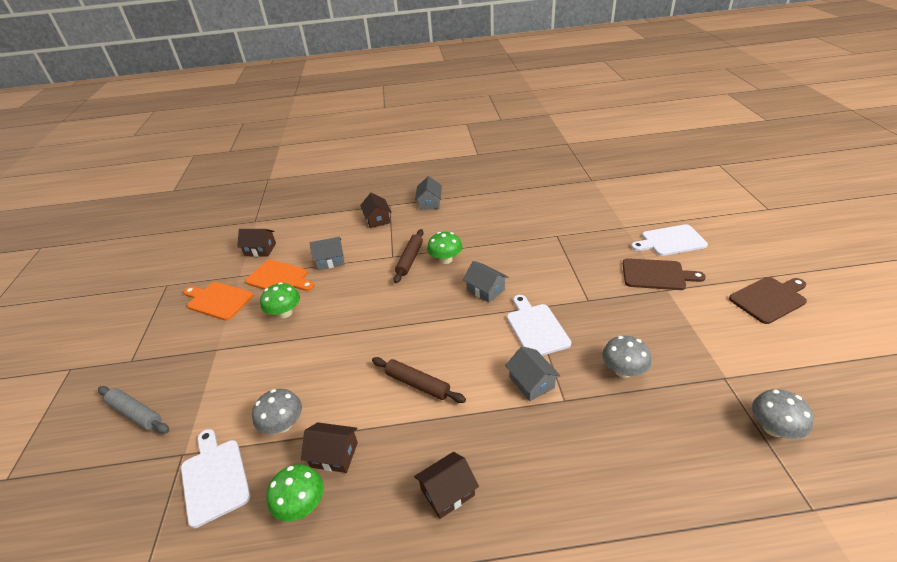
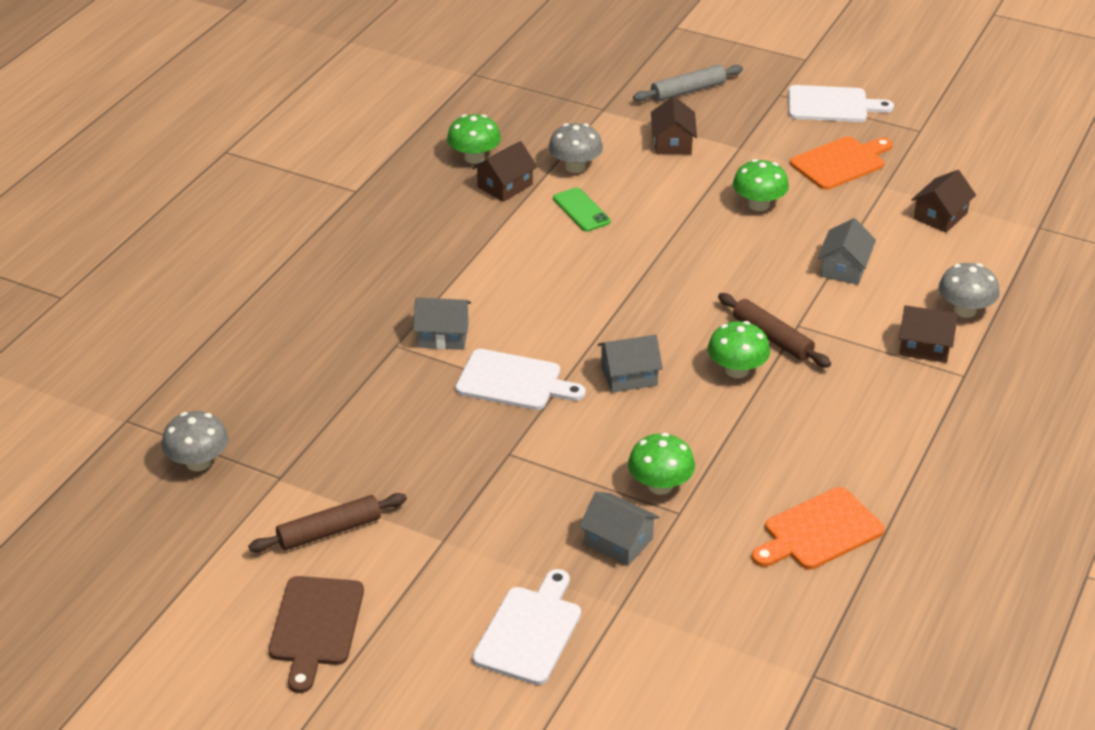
camera: 120 degrees right, 0 degrees up
white cutting board [181,429,250,528] -> white cutting board moved to [788,85,894,122]
orange cutting board [245,260,314,291] -> orange cutting board moved to [752,487,885,569]
brown rolling pin [372,357,466,403] -> brown rolling pin moved to [248,493,407,552]
brown house [414,452,479,519] -> brown house moved to [651,96,697,154]
grey house [415,176,442,210] -> grey house moved to [579,492,660,566]
grey mushroom [602,336,651,378] -> grey mushroom moved to [939,263,1000,318]
brown cutting board [623,258,706,290] -> none
none -> green phone [553,188,611,231]
none -> green mushroom [628,433,695,495]

